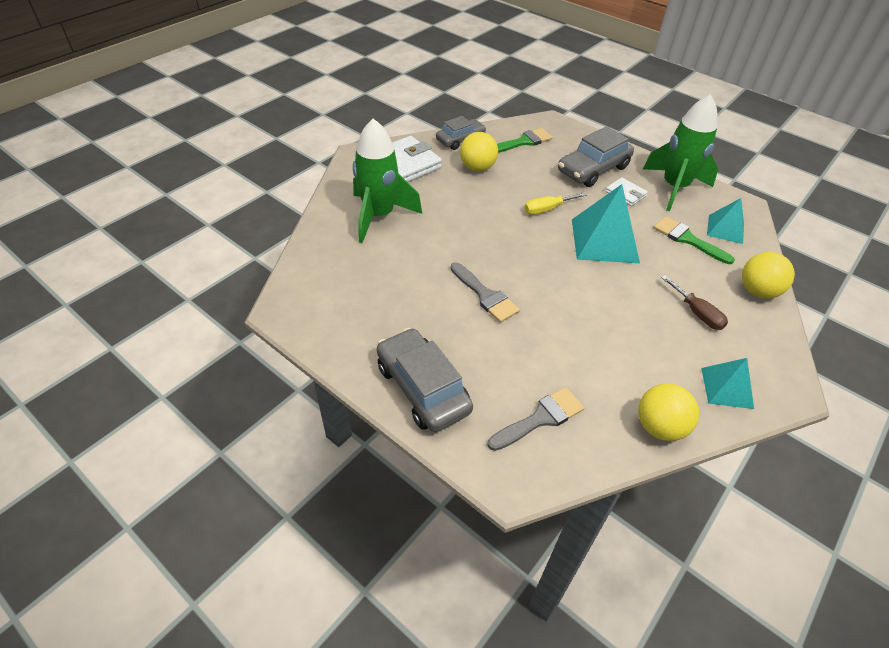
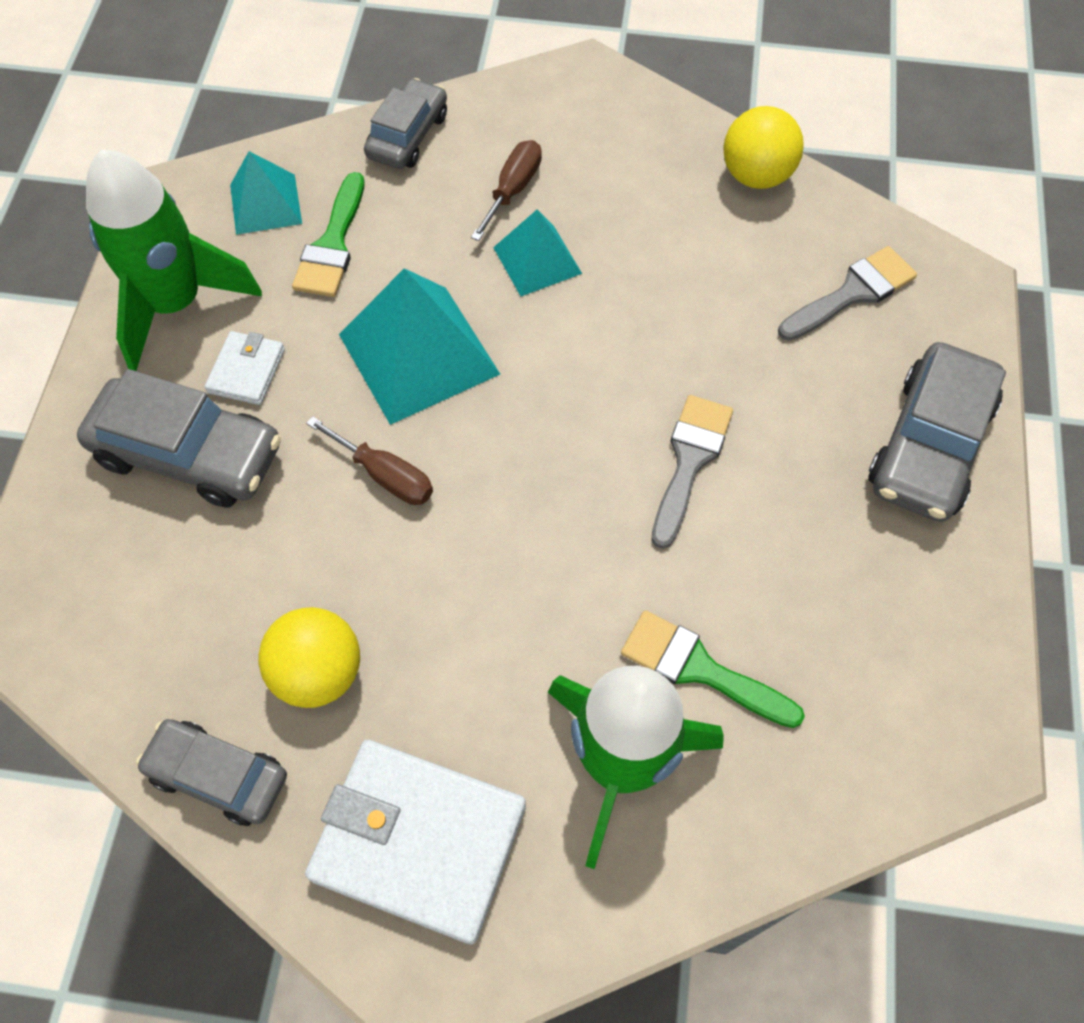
camera: 120 degrees left, 15 degrees up
grey brush [488,387,584,451] -> grey brush turned 120 degrees clockwise [778,246,917,341]
green brush [497,128,553,153] -> green brush moved to [621,610,805,728]
yellow screwdriver [524,192,587,215] -> brown screwdriver [306,416,433,505]
turquoise pyramid [701,358,754,409] -> turquoise pyramid moved to [493,209,582,296]
yellow ball [742,252,795,299] -> grey car [364,78,447,169]

